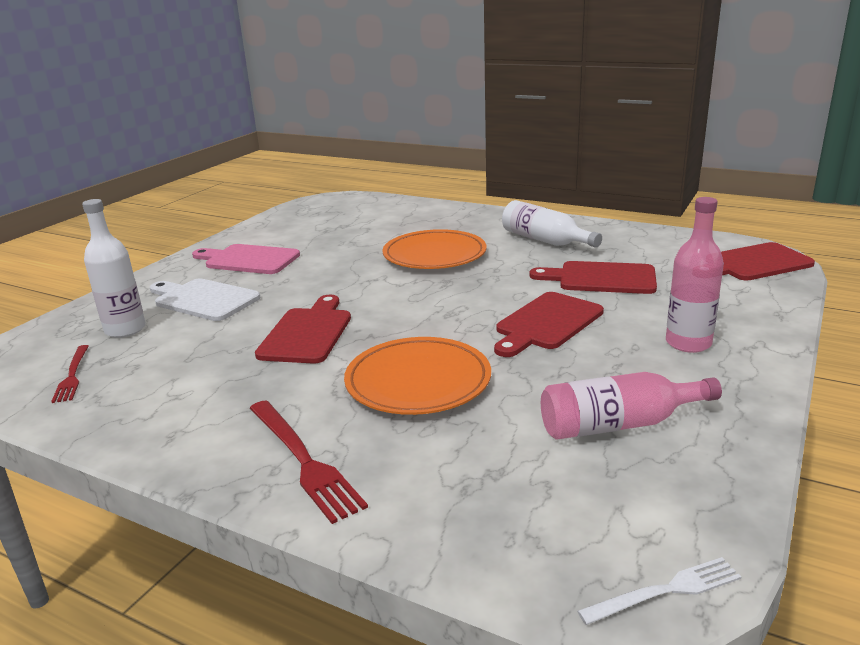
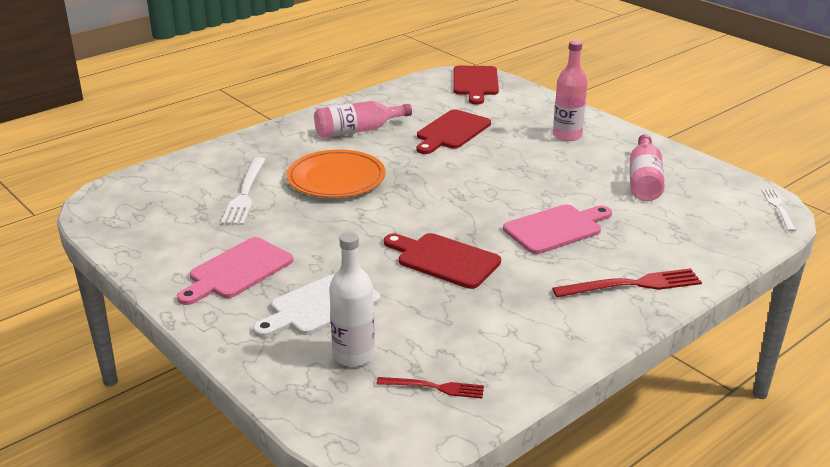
camera: 70 degrees left, 5 degrees up
orange plate [344,337,491,415] -> pink cutting board [503,204,612,254]
red cutting board [494,292,604,357] -> none
white bottle [502,200,602,248] -> pink bottle [314,101,412,138]
none -> white fork [221,157,266,225]

